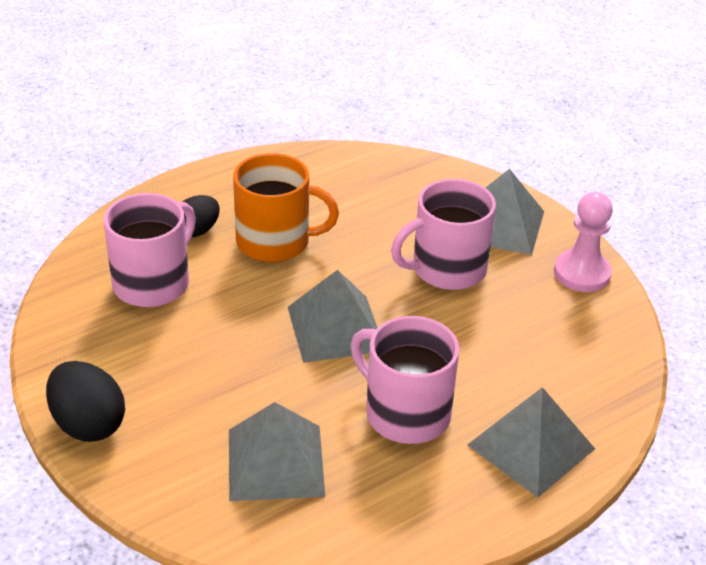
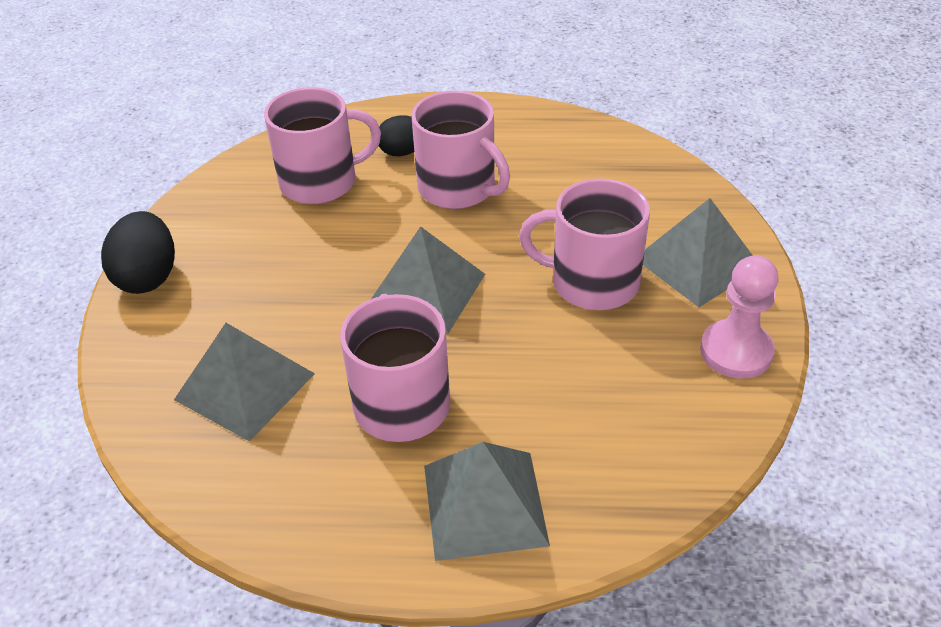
camera: 40 degrees right, 5 degrees up
orange mug [233,153,339,262] -> pink mug [412,91,510,209]

